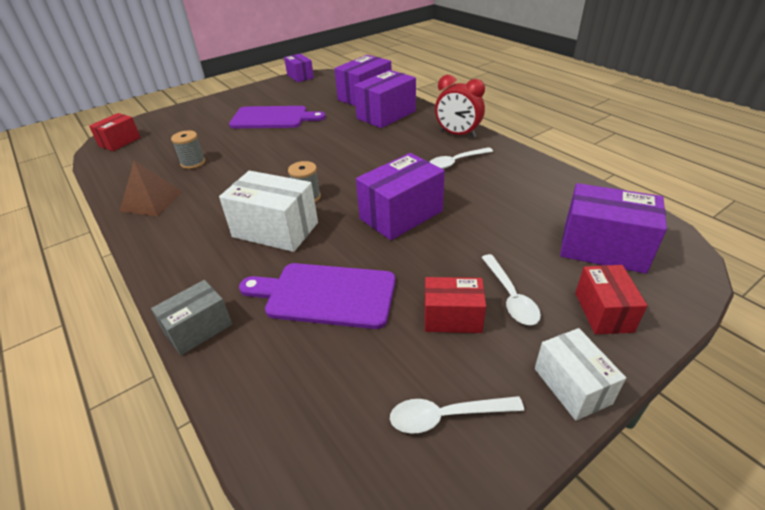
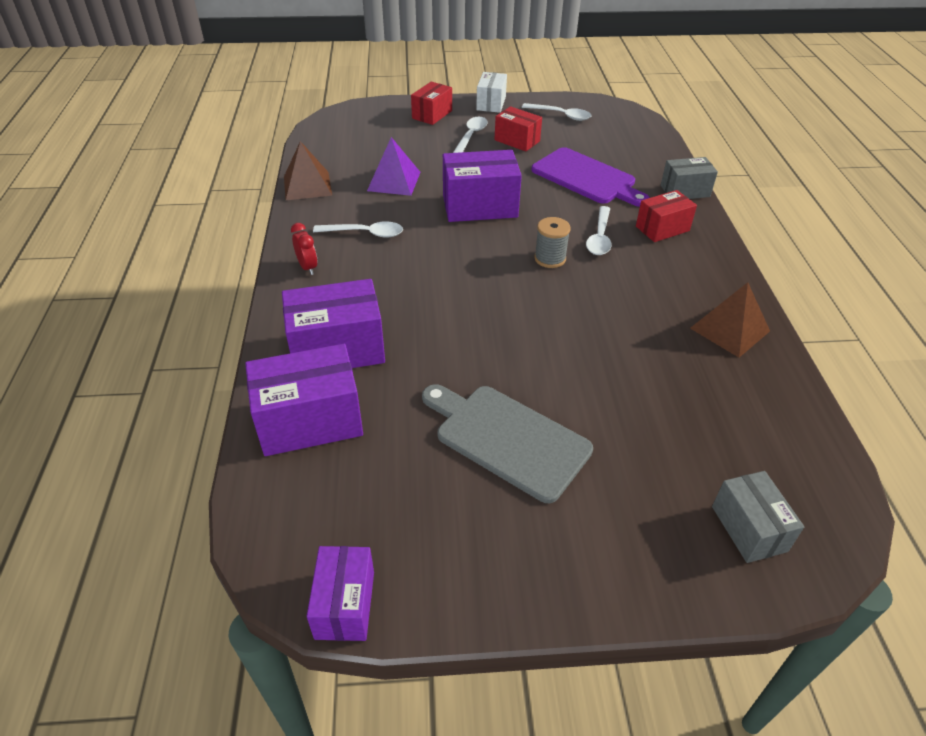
camera: 150 degrees left, 5 degrees up
red box [89,113,140,151] -> red box moved to [636,190,697,242]
grey spool [171,130,205,169] -> none
white box [219,171,318,252] -> white spoon [586,206,612,255]
purple cutting board [229,106,326,128] -> grey cutting board [422,384,593,503]
red clock [435,75,485,138] -> red clock [291,223,317,275], size x0.56
purple box [560,183,667,274] -> none
none -> brown pyramid [284,141,332,200]
none -> purple pyramid [367,137,421,196]
none -> grey box [712,471,804,563]

